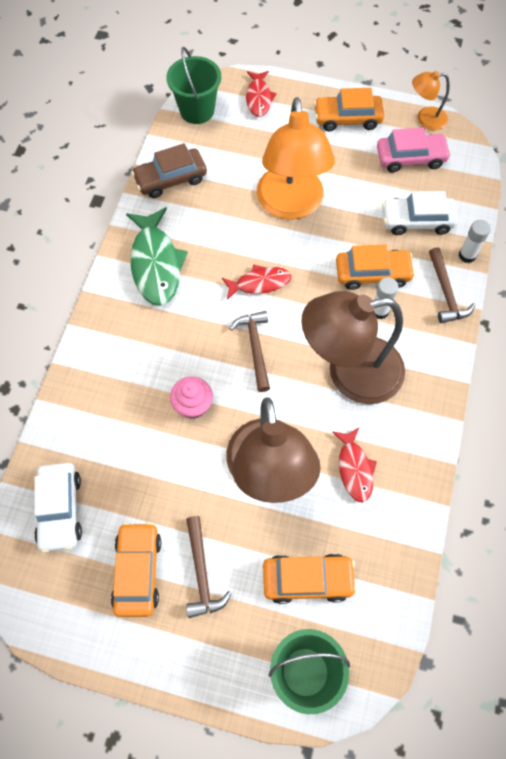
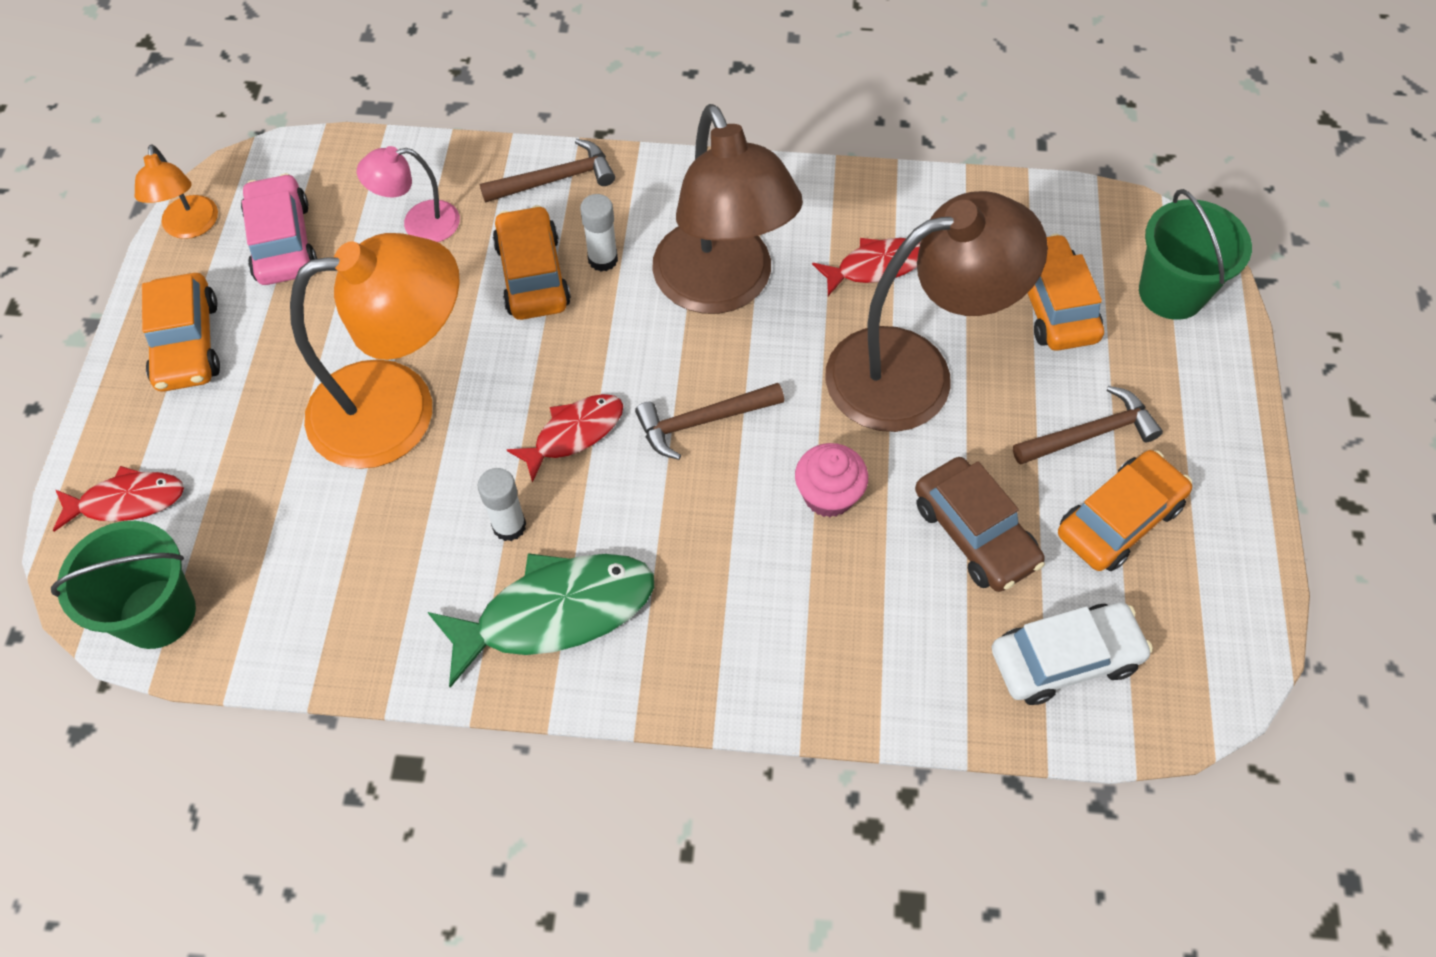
camera: 100 degrees left, 5 degrees down
orange car [111,522,161,617] -> orange car turned 150 degrees clockwise [1058,450,1192,571]
brown car [131,143,207,198] -> brown car moved to [915,457,1045,592]
red fish [222,264,291,300] -> red fish turned 75 degrees clockwise [507,394,623,483]
white car [382,191,458,235] -> pink lamp [357,146,460,242]
white glue stick [459,220,491,263] -> white glue stick moved to [478,468,526,541]

